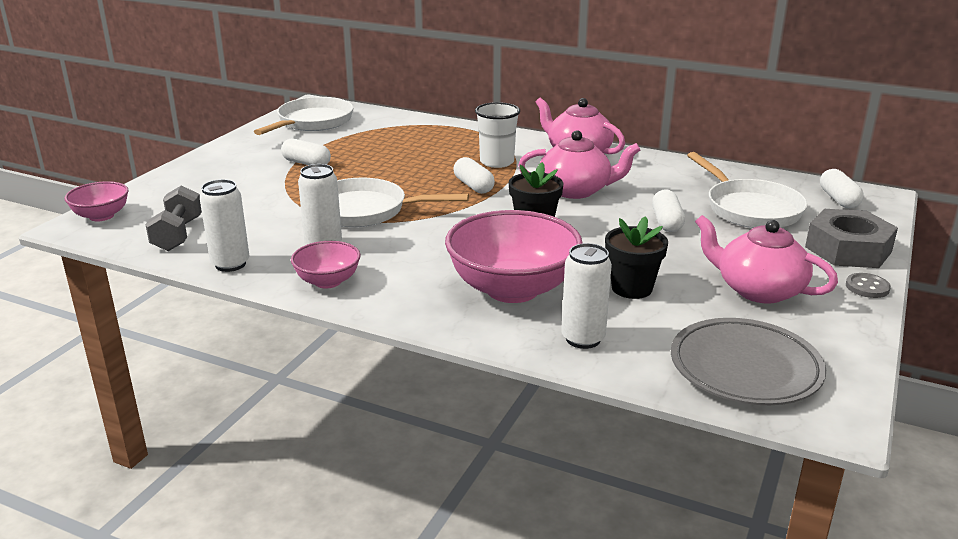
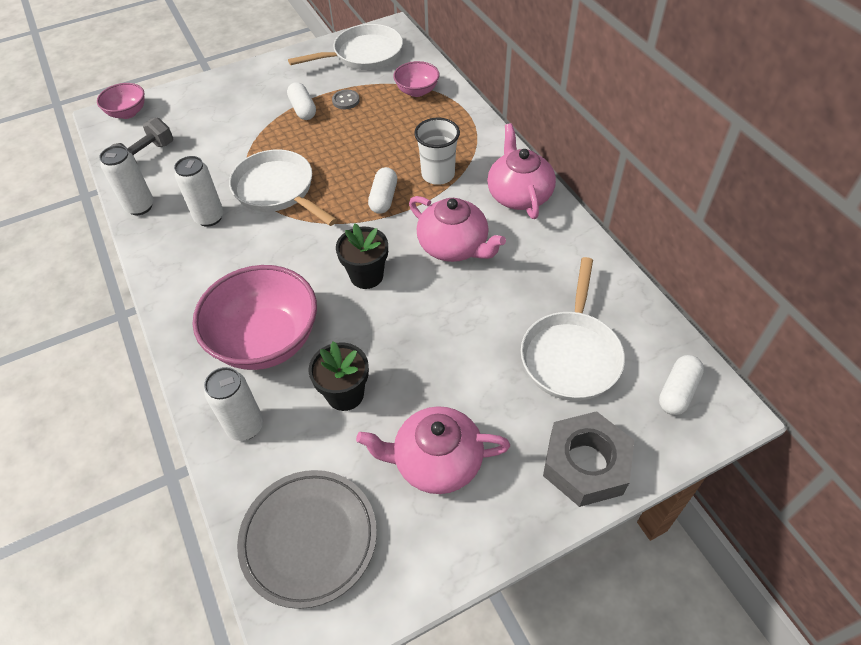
camera: 40 degrees right, 25 degrees up
pink bowl [291,241,361,288] -> pink bowl moved to [393,61,439,97]
white capsule [652,189,685,232] -> none
pink teapot [695,215,838,304] -> pink teapot turned 75 degrees counterclockwise [356,406,510,494]
grey button [846,273,891,298] -> grey button moved to [332,90,360,109]

